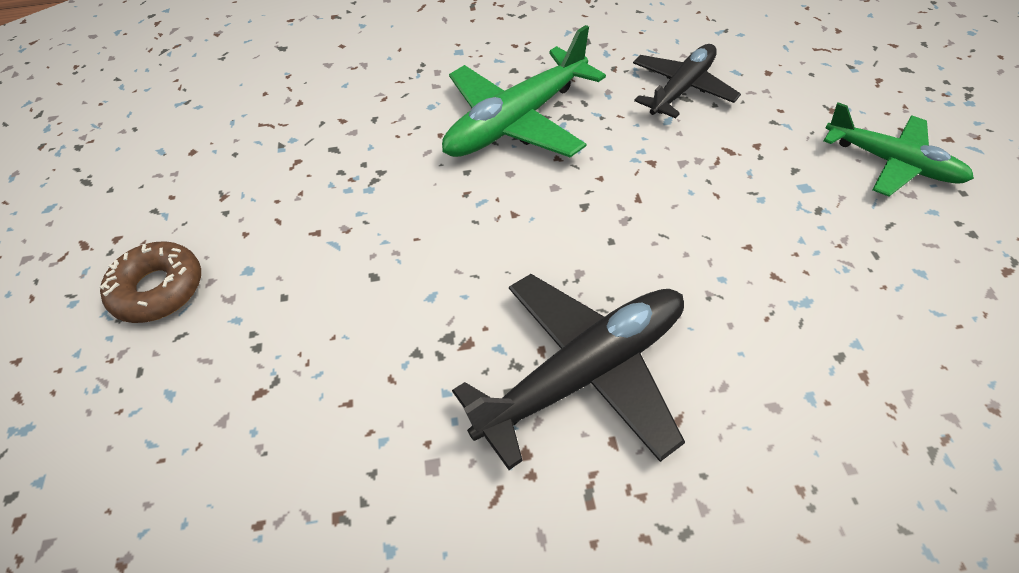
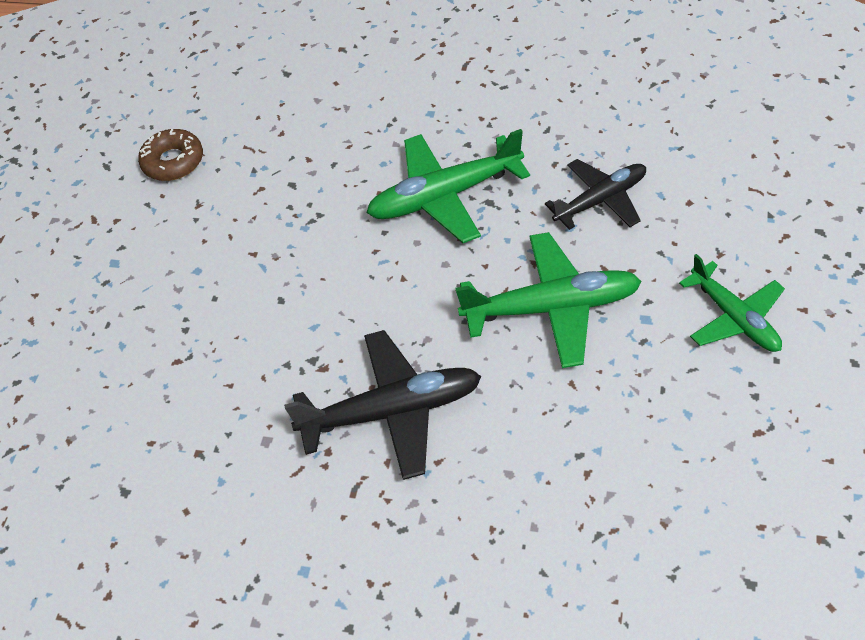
camera: 25 degrees right, 0 degrees up
brown donut [100,241,201,323] -> brown donut moved to [138,129,203,181]
none -> green plane [455,232,642,368]

